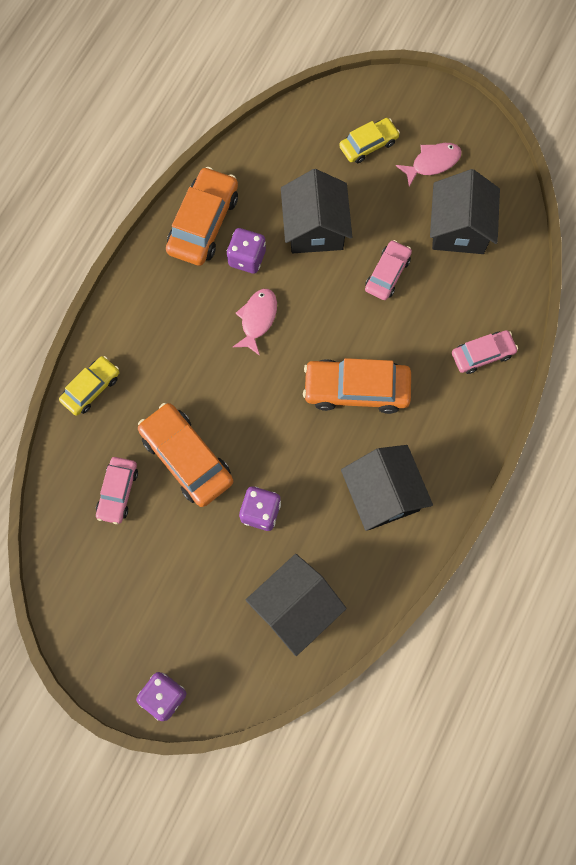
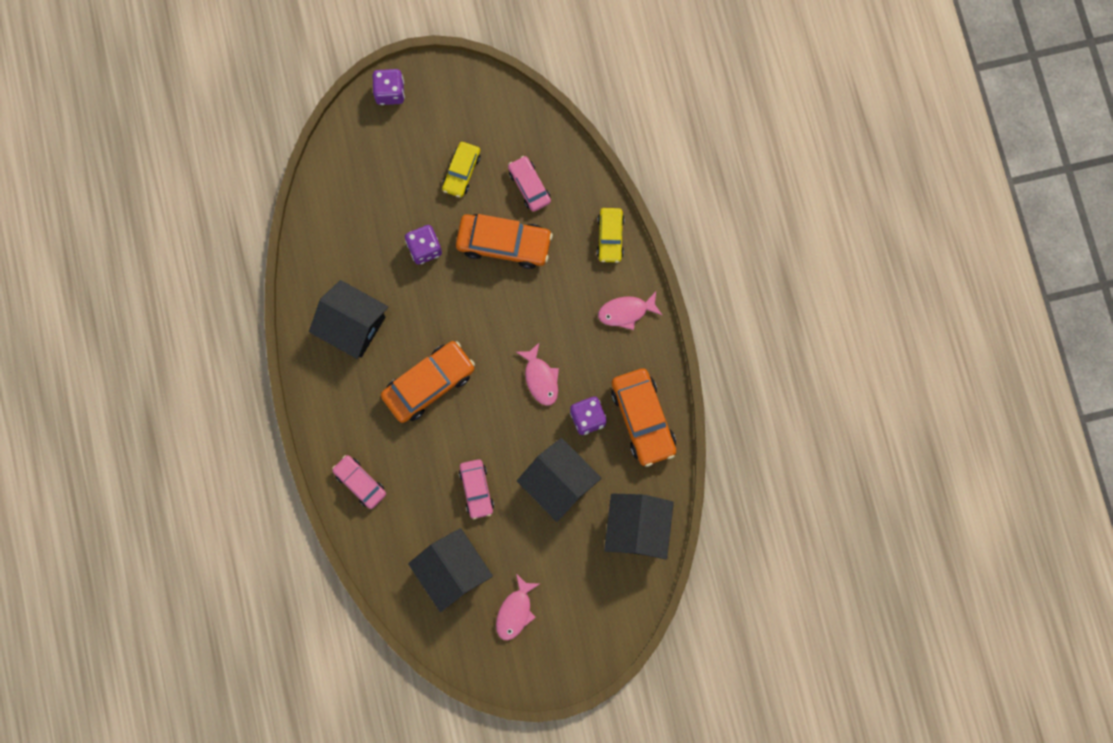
camera: 140 degrees right, 5 degrees up
black house [246,554,347,656] -> black house moved to [604,494,674,559]
yellow car [339,118,400,163] -> yellow car moved to [442,142,481,197]
pink car [452,330,518,374] -> pink car turned 105 degrees clockwise [332,455,386,509]
none -> pink fish [598,292,662,330]

